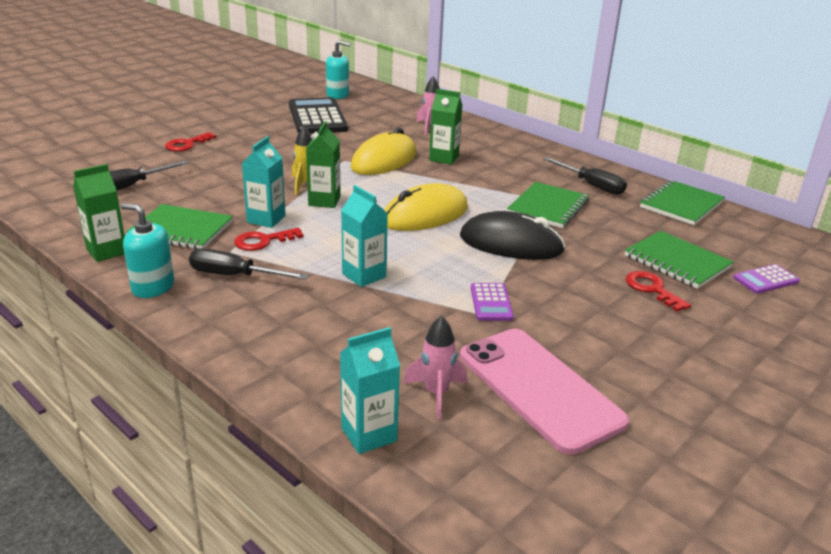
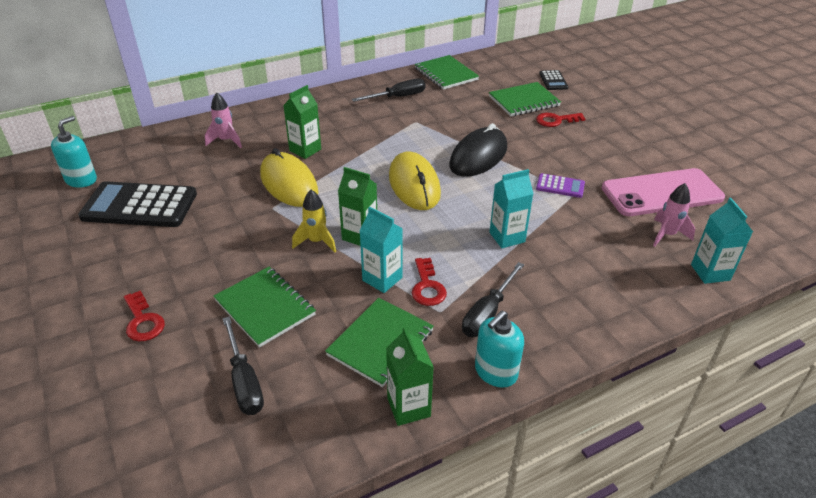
camera: 70 degrees left, 10 degrees up
green notebook [507,182,589,228] -> green notebook moved to [213,267,316,348]
purple calculator [733,264,800,294] -> black calculator [539,70,569,90]

